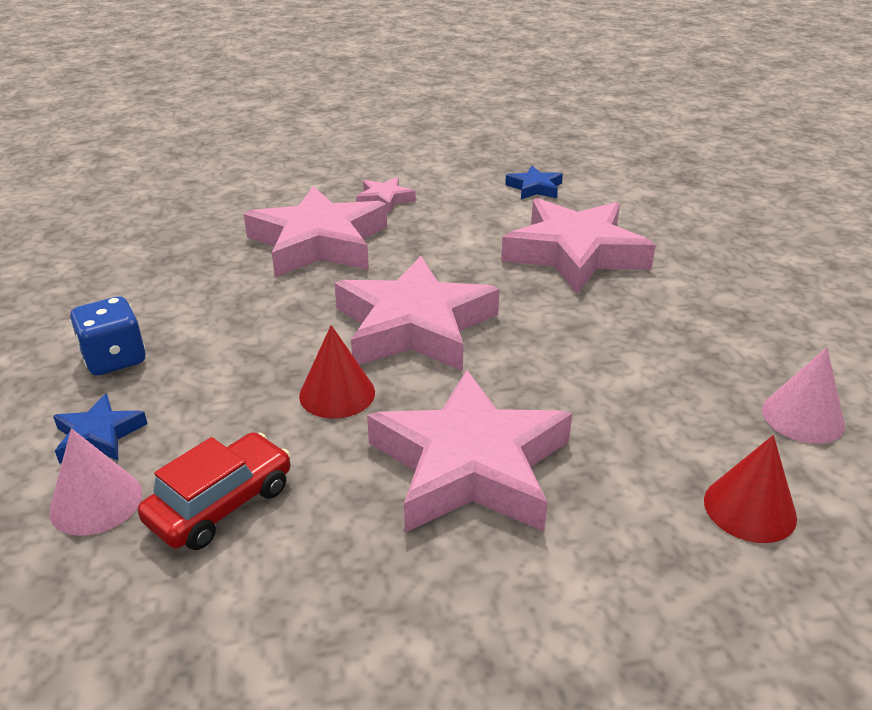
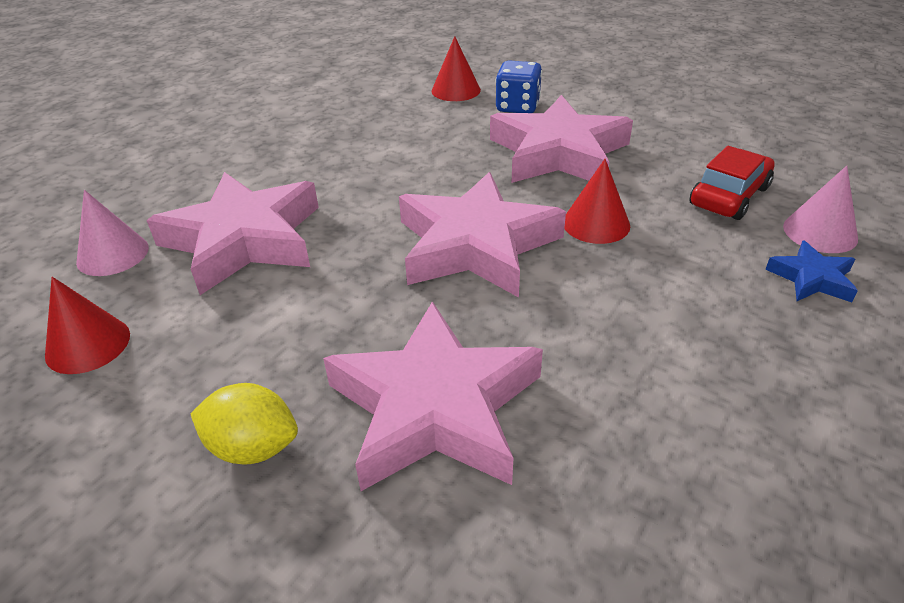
camera: 135 degrees left, 5 degrees up
blue dice [70,296,146,375] -> blue dice moved to [496,61,542,113]
red car [138,432,291,550] -> red car turned 135 degrees clockwise [689,146,775,220]
pink star [356,177,416,213] -> yellow lemon [191,383,298,465]
blue star [505,166,563,199] -> red cone [45,277,130,374]
pink cone [762,347,845,444] -> pink cone moved to [76,190,149,276]

